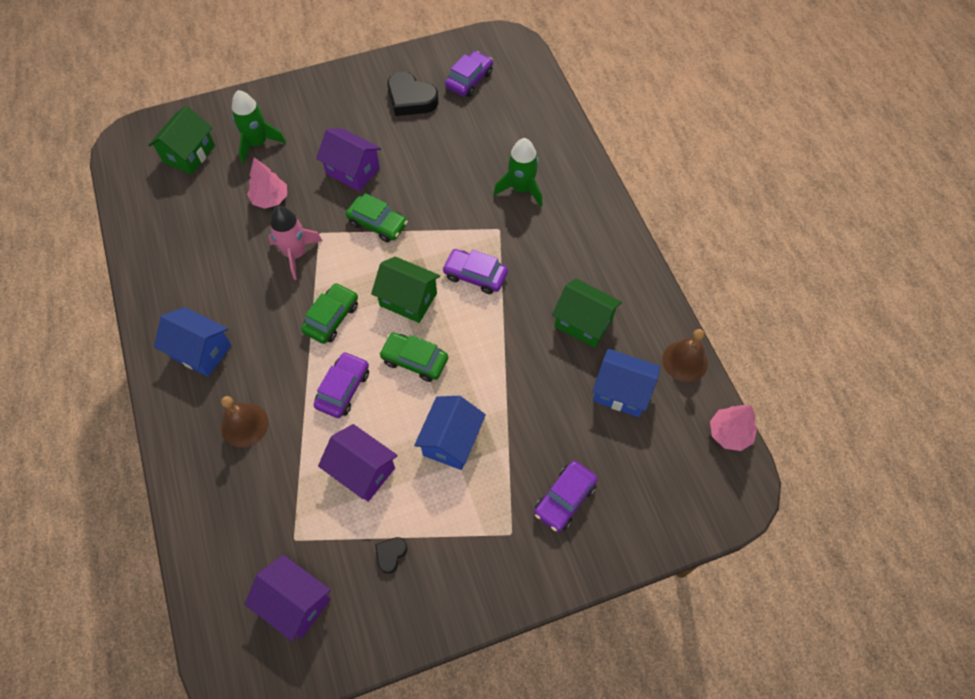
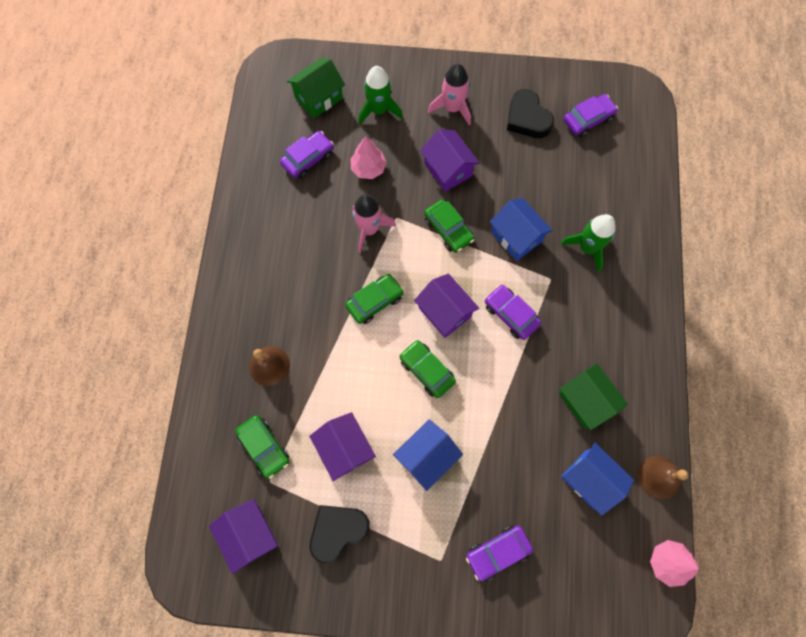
camera: 25 degrees right, 10 degrees up
blue house [154,307,231,377] -> blue house moved to [490,198,553,261]
purple car [314,352,369,418] -> purple car moved to [280,131,334,178]
green house [371,257,440,323] -> purple house [414,274,479,338]
black heart [375,537,408,574] -> black heart [310,505,370,564], size x2.01
none -> green car [235,415,289,479]
none -> pink rocket [428,63,471,125]

